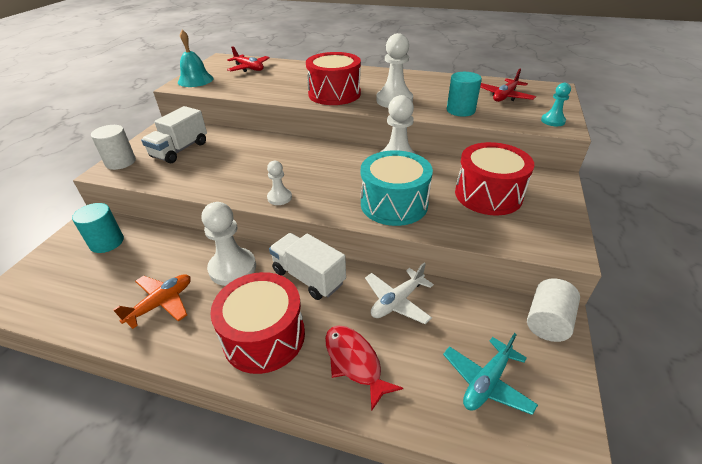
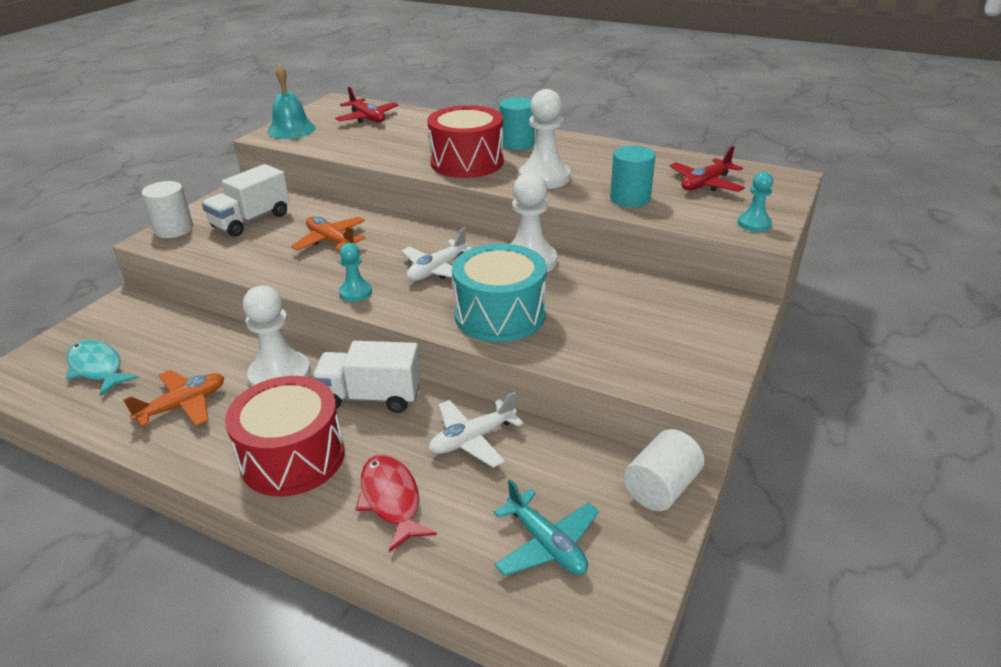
camera: 10 degrees right, 5 degrees down
turquoise cylinder [72,203,124,253] -> turquoise cylinder moved to [499,97,535,150]
white pawn [267,161,292,205] -> turquoise pawn [339,243,372,302]
white truck [269,233,346,300] -> white truck turned 45 degrees counterclockwise [312,341,421,413]
turquoise plane [443,333,538,415] -> turquoise plane turned 90 degrees counterclockwise [494,479,599,576]
red drum [455,142,534,215] -> none
none -> turquoise fish [66,340,139,396]
none -> orange plane [291,216,366,251]
none -> white plane [402,227,471,281]

